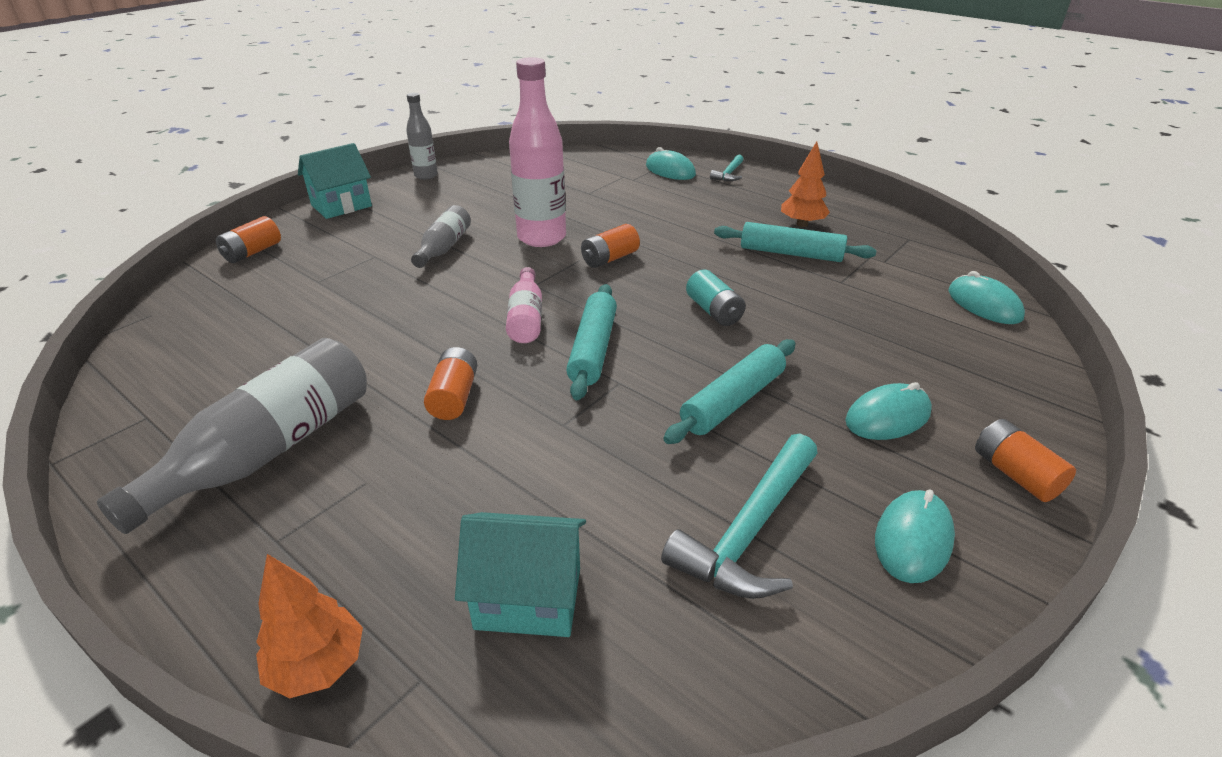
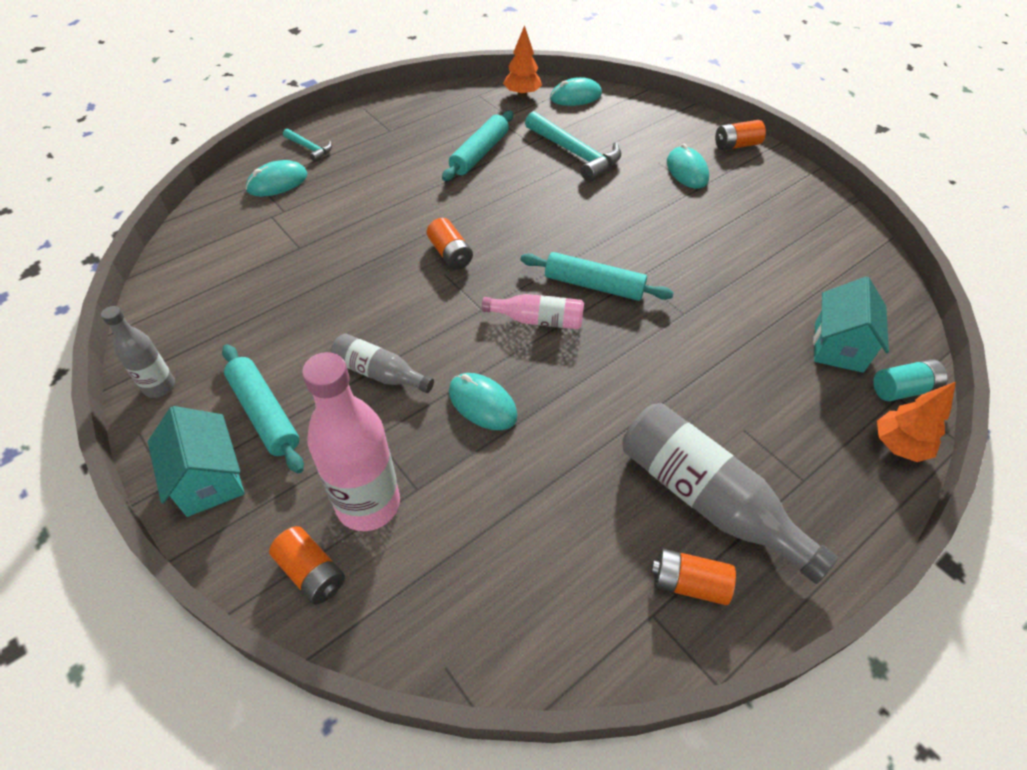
camera: 80 degrees left, 15 degrees up
orange battery [424,347,477,420] -> orange battery moved to [651,549,736,605]
pink bottle [509,57,566,247] -> pink bottle moved to [302,352,400,531]
turquoise hammer [661,434,818,599] -> turquoise hammer moved to [525,111,621,182]
turquoise rolling pin [664,339,796,444] -> turquoise rolling pin moved to [222,344,304,474]
turquoise battery [686,270,746,326] -> turquoise battery moved to [873,359,948,401]
orange tree [781,141,830,227] -> orange tree moved to [503,25,542,97]
turquoise mouse [875,490,955,583] -> turquoise mouse moved to [449,373,518,430]

